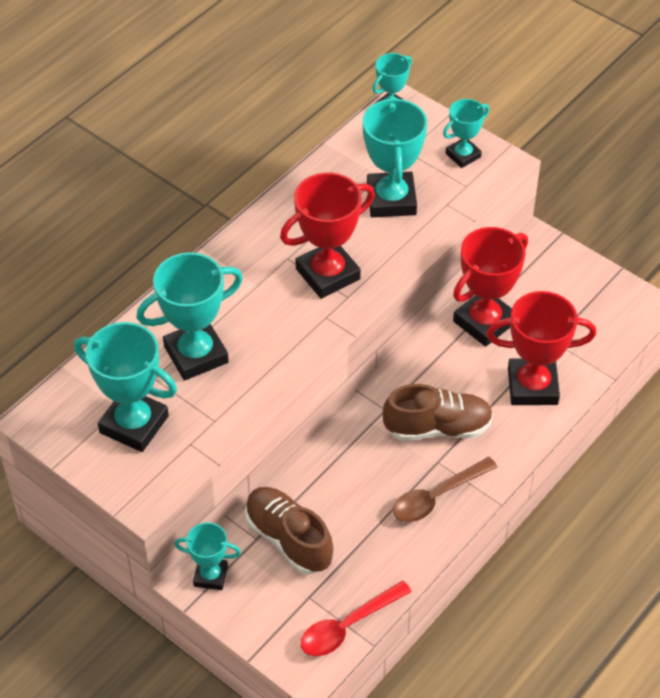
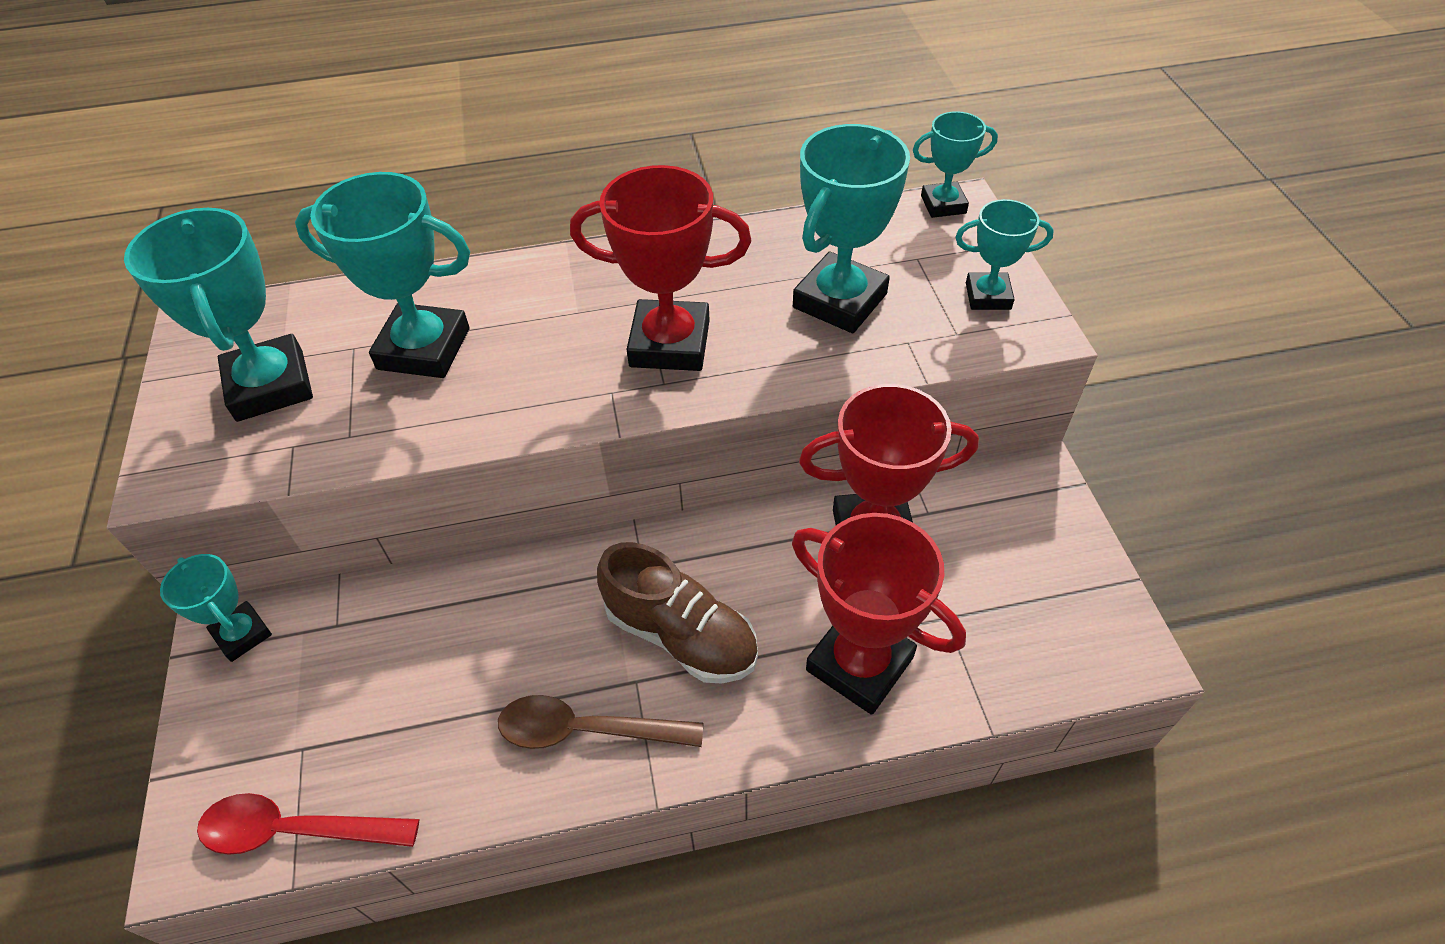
camera: 40 degrees right, 0 degrees up
brown shoe [245,487,333,575] -> none

